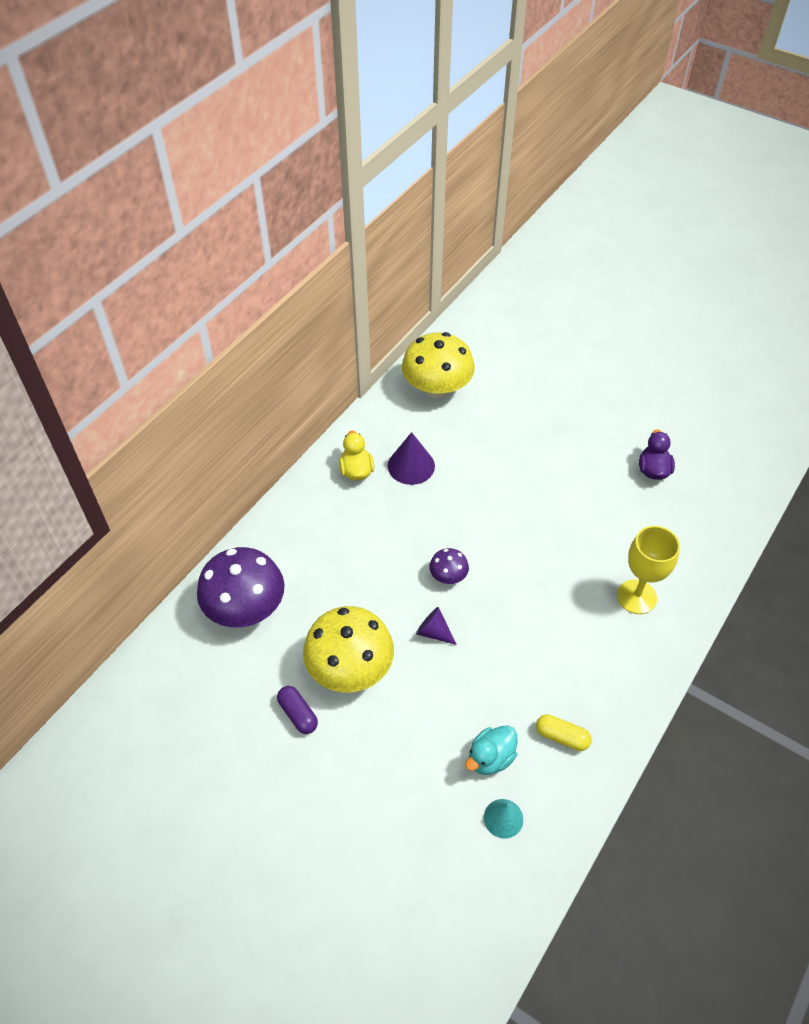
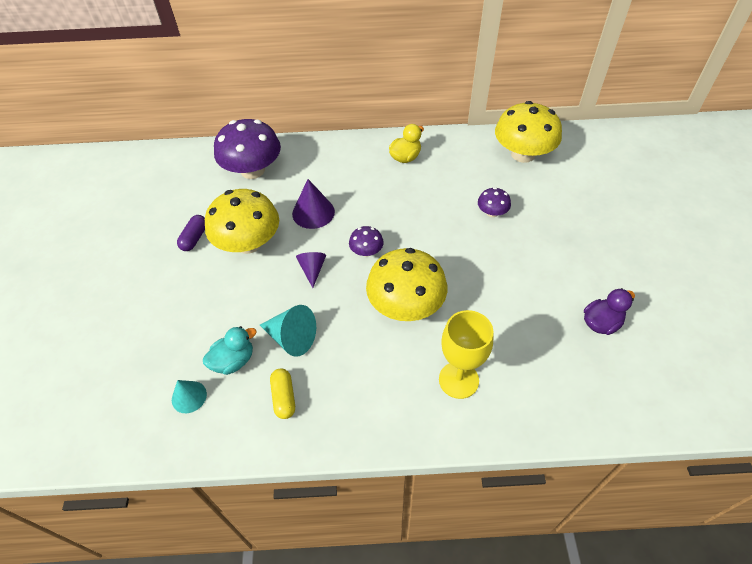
camera: 55 degrees right, 0 degrees up
purple cone [388,432,435,485] -> purple cone moved to [292,179,335,229]
turquoise duck [465,725,518,775] -> turquoise duck turned 135 degrees clockwise [203,326,257,375]
none -> turquoise cone [260,305,316,357]
none -> yellow mushroom [366,248,447,321]
none -> purple mushroom [478,187,511,217]

